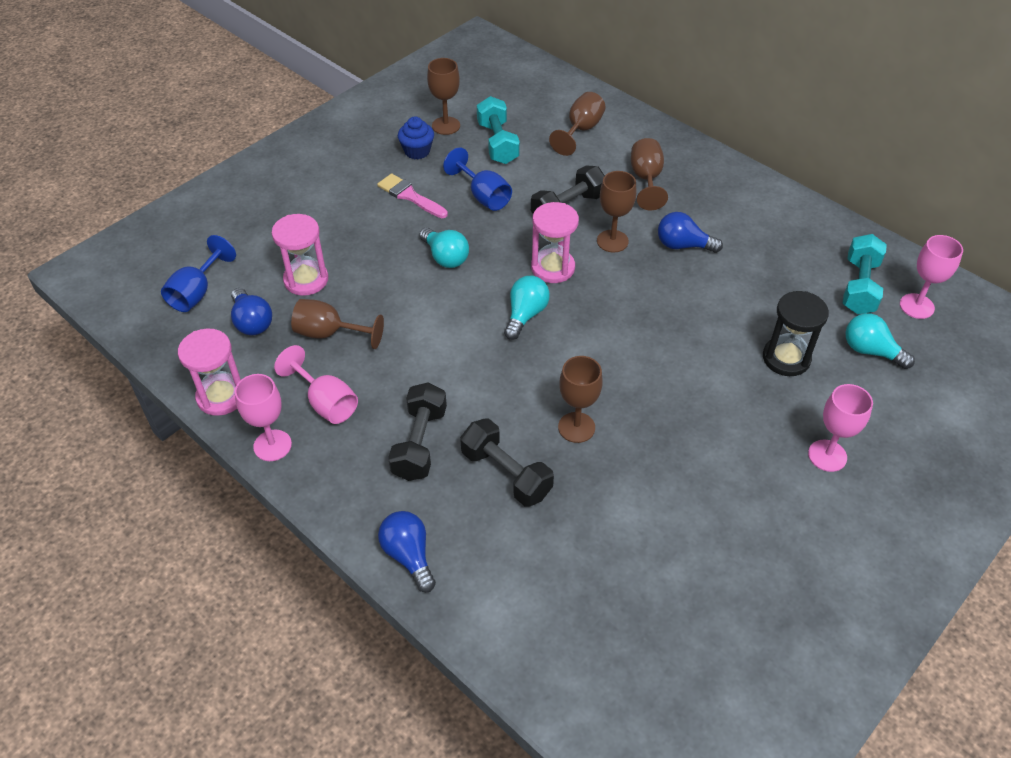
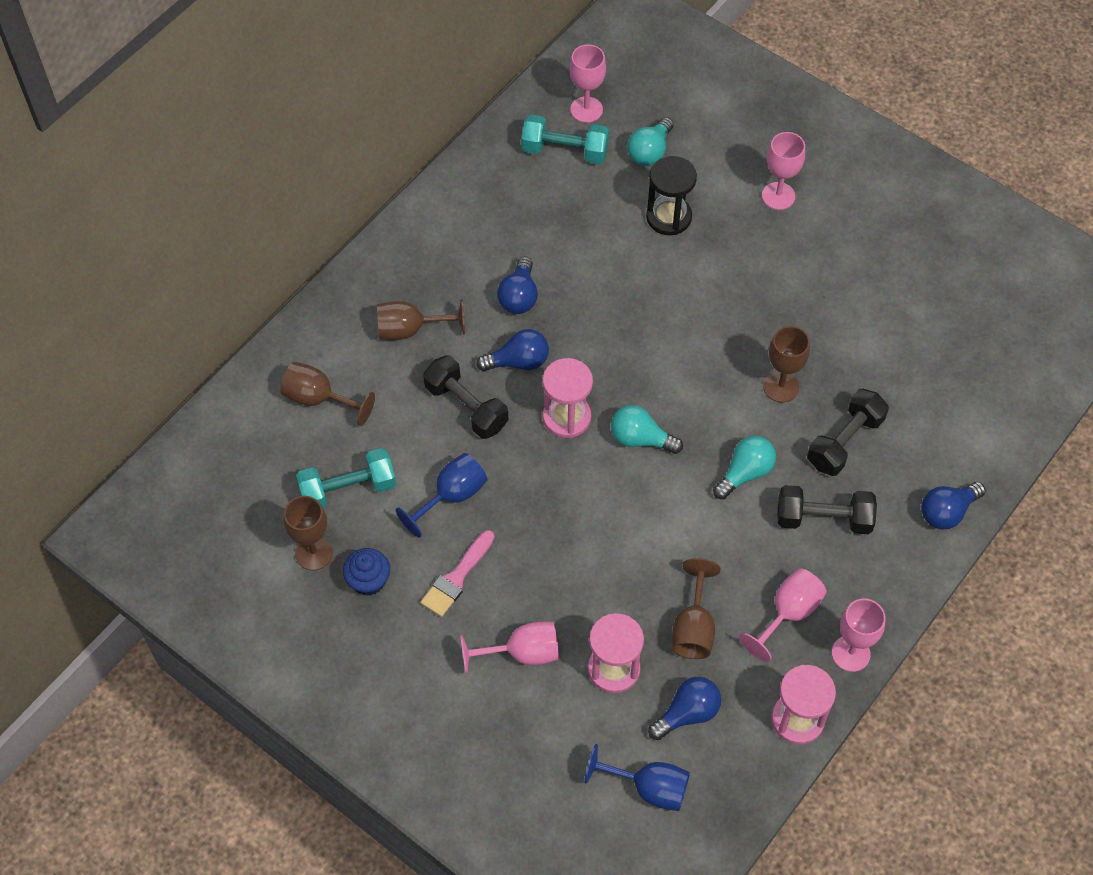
camera: 95 degrees left, 10 degrees up
turquoise light bulb [419,228,469,268] -> turquoise light bulb moved to [713,436,776,499]
brown goblet [597,171,636,253] -> blue light bulb [476,329,549,372]
none -> pink goblet [460,622,559,674]

